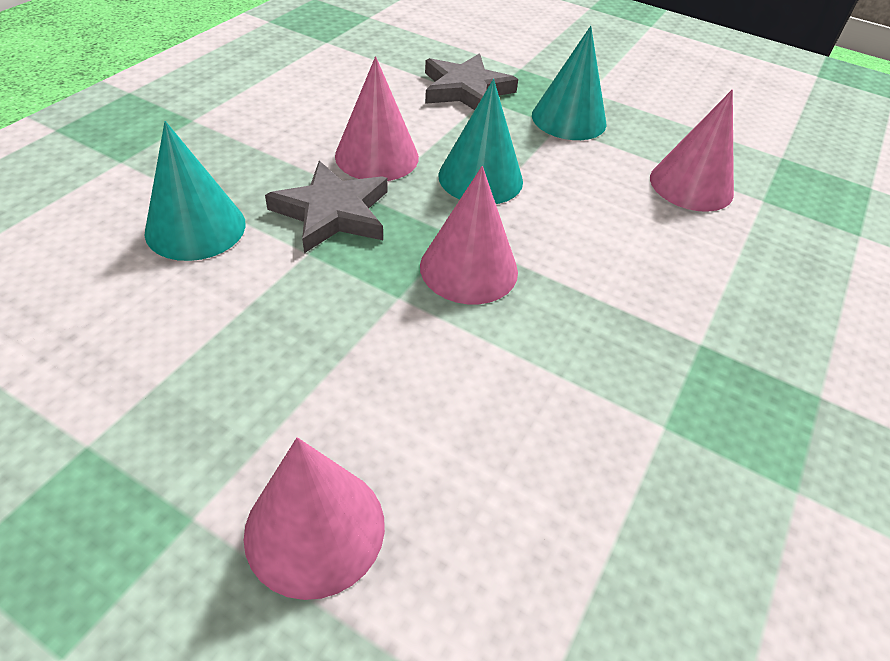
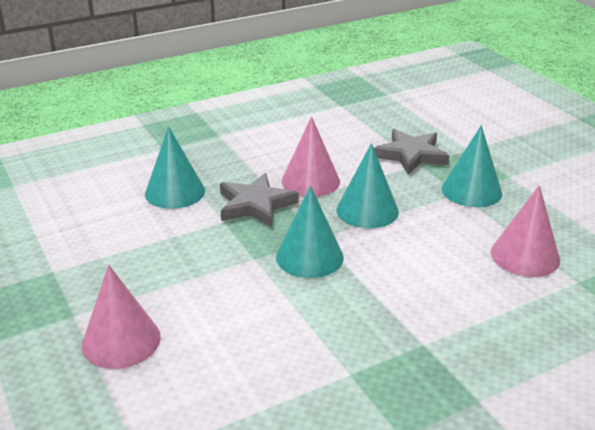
camera: 35 degrees right, 15 degrees down
pink cone [420,166,518,304] -> turquoise cone [276,186,344,278]

